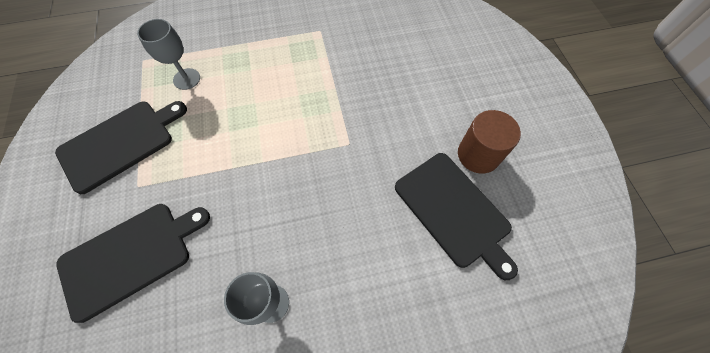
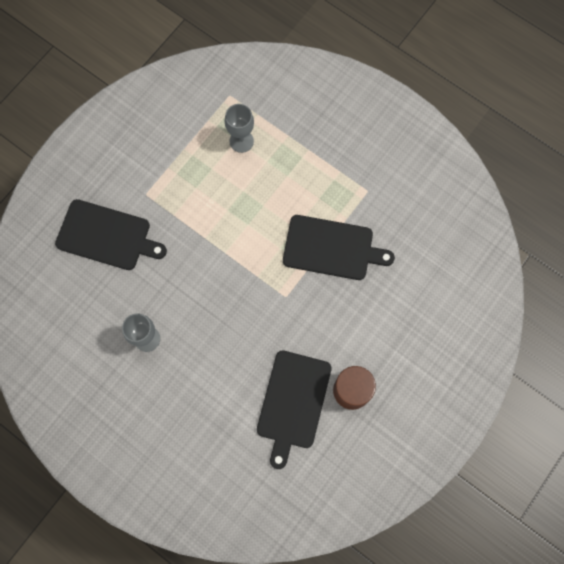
camera: 50 degrees right, 10 degrees up
black cutting board [55,101,187,194] -> black cutting board moved to [283,215,395,280]

